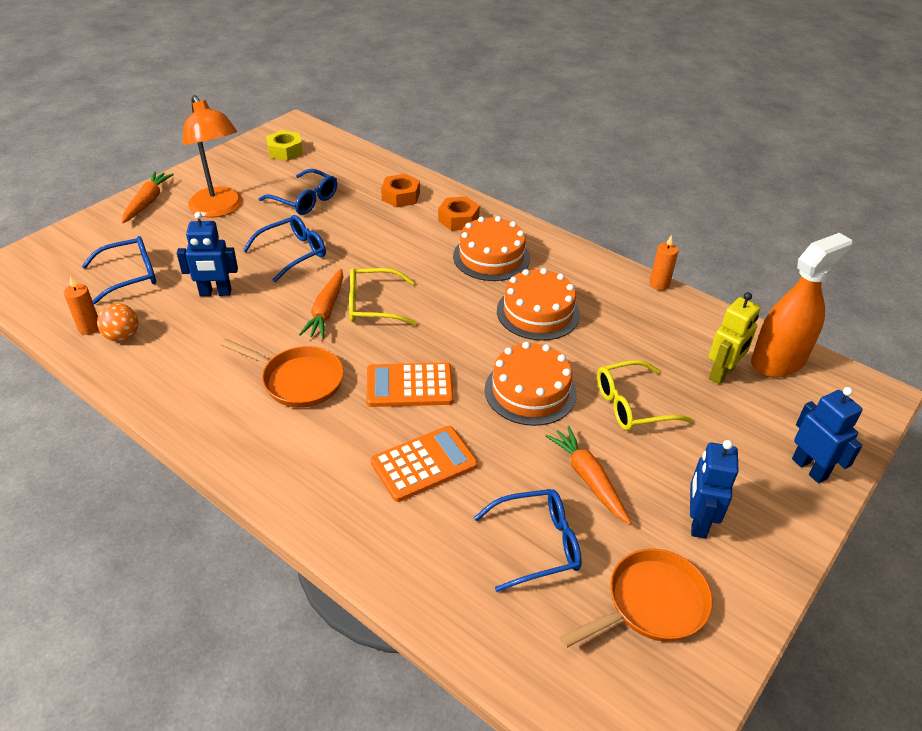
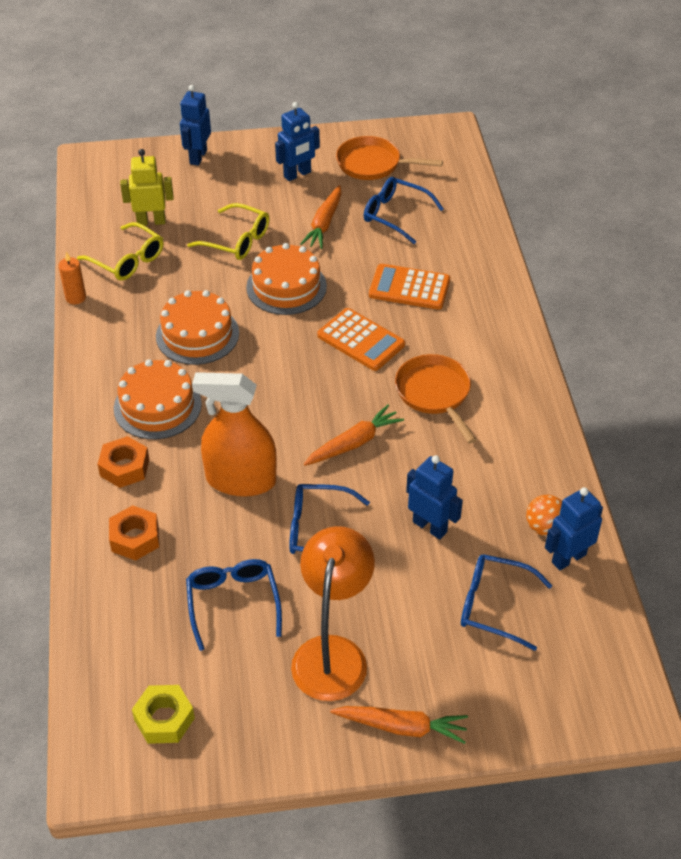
camera: 135 degrees left, 5 degrees up
orange candle [64,276,98,335] -> blue robot [545,487,603,570]
orange carrot [122,171,174,224] -> orange carrot turned 135 degrees counterclockwise [330,706,468,744]
yellow glasses [349,268,417,326] -> yellow glasses moved to [77,222,163,281]
orange spray bottle [751,233,852,378] -> orange spray bottle moved to [192,372,277,497]

